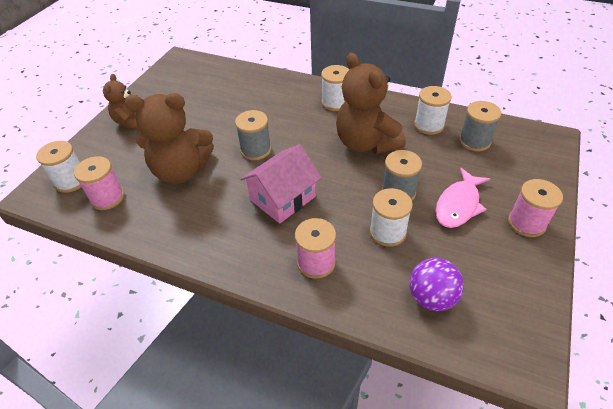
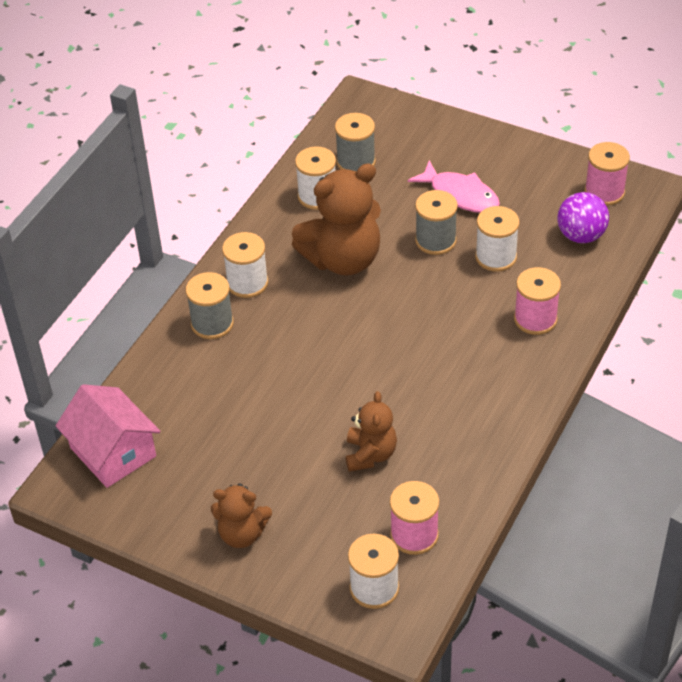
camera: 85 degrees left, 0 degrees up
brown teddy bear [125,93,214,184] -> brown teddy bear [346,391,397,472], size x0.56
grey spool [235,110,271,160] -> grey spool moved to [186,272,234,339]
pink house [240,144,322,224] -> pink house moved to [56,384,160,488]
pink spool [508,179,563,237] -> pink spool moved to [585,142,630,206]

